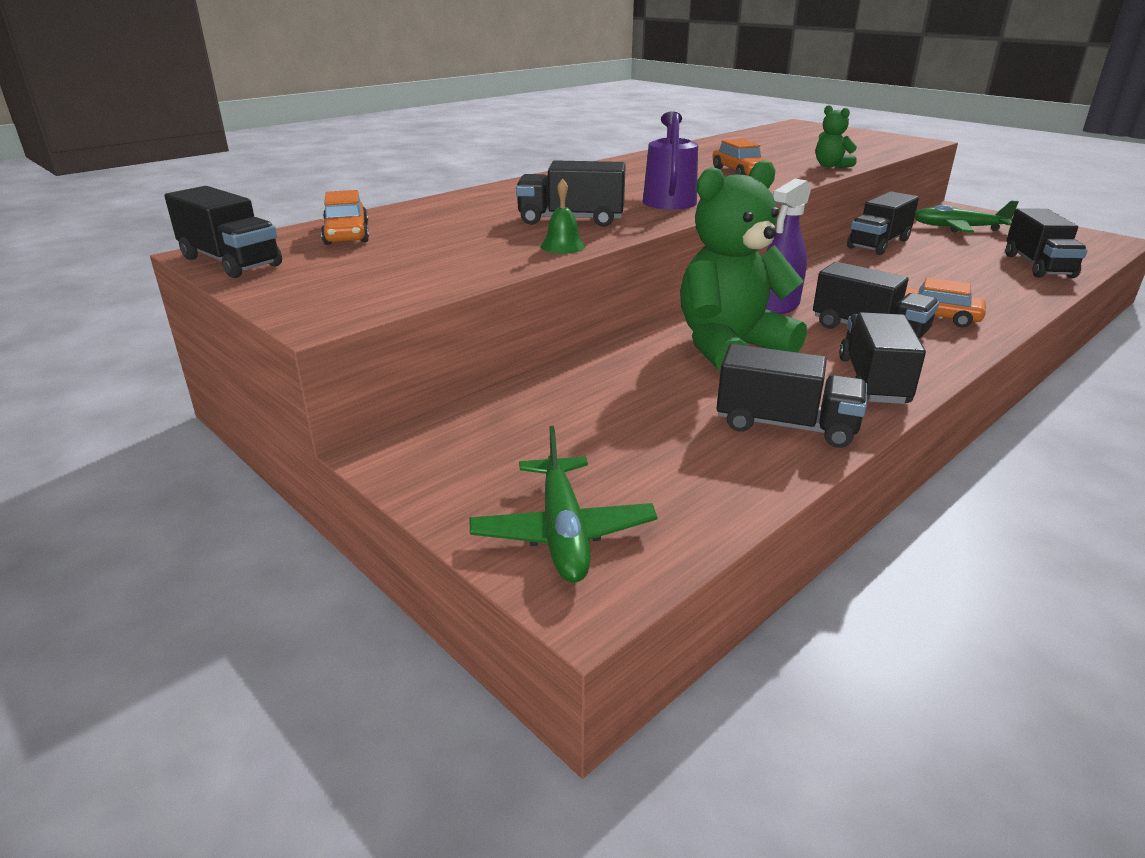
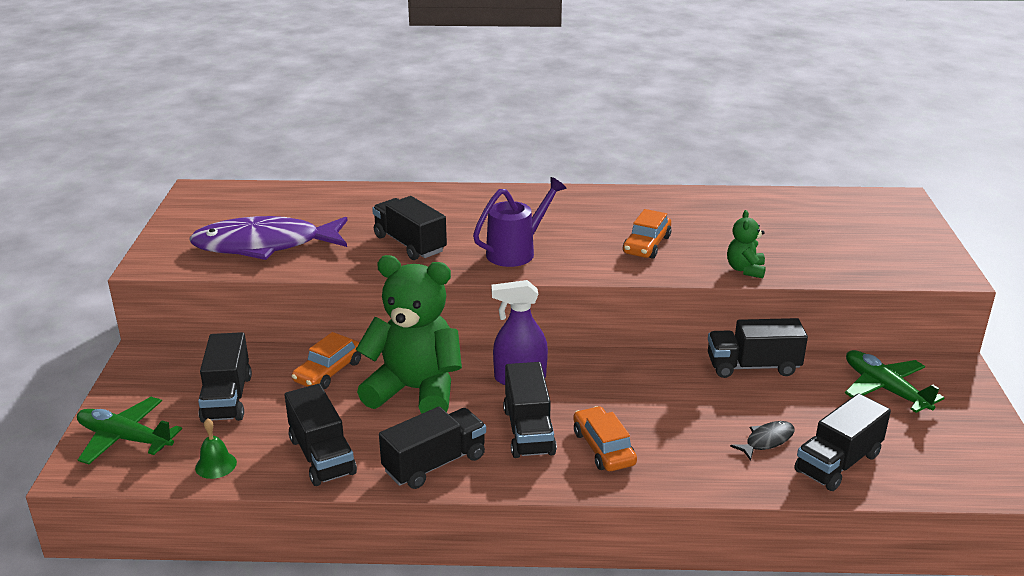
camera: 45 degrees right, 0 degrees up
black truck [164,186,282,278] -> black truck moved to [198,332,252,423]
orange car [321,190,369,245] -> orange car moved to [292,332,361,389]
green plane [469,426,658,583] -> green plane turned 75 degrees clockwise [77,397,182,464]
green bell [540,178,586,254] -> green bell moved to [195,418,237,479]
none -> purple fish [189,216,348,260]
none -> black fish [730,421,795,461]

